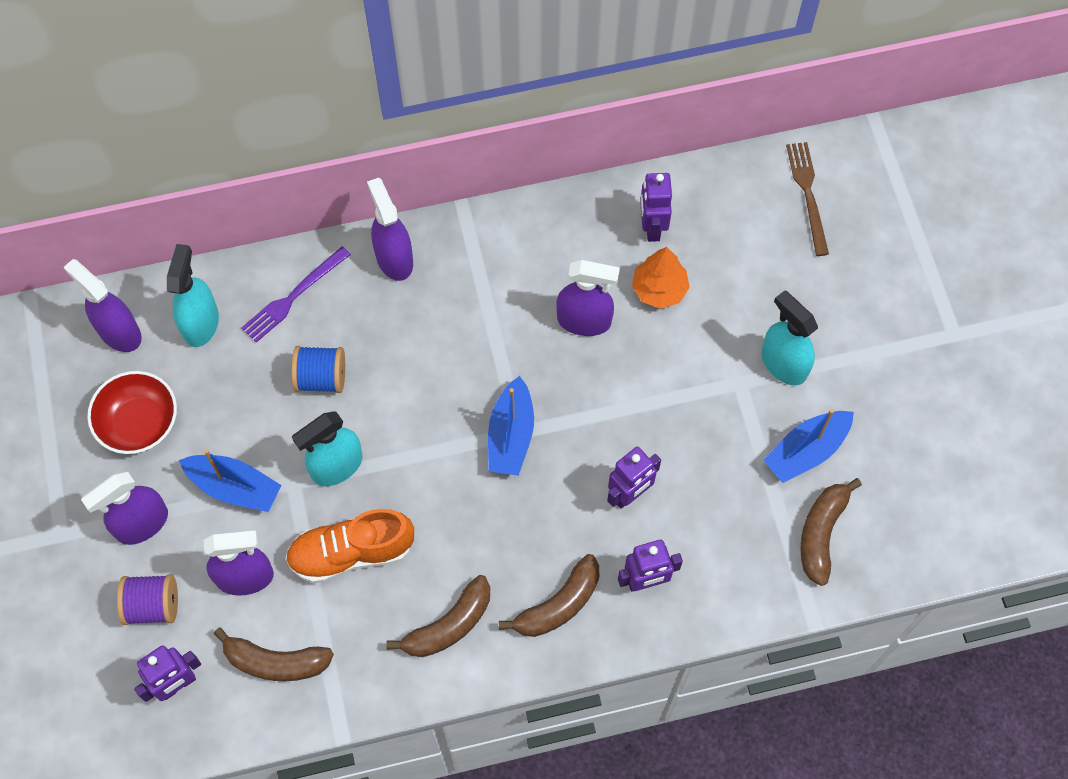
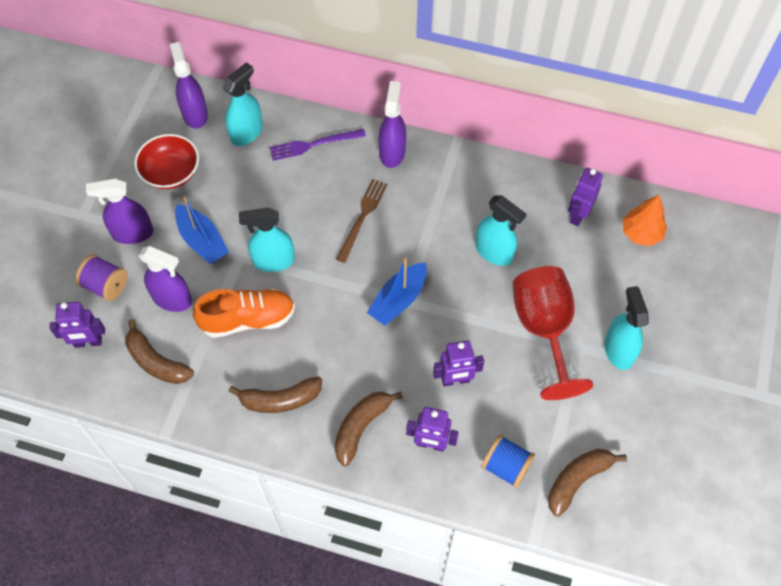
camera: 30 degrees right, 5 degrees down
orange shoe [285,509,414,583] -> orange shoe turned 150 degrees clockwise [193,289,295,338]
blue spool [291,346,345,393] -> blue spool moved to [481,434,535,488]
brown banana [499,554,599,637] -> brown banana turned 135 degrees clockwise [334,391,403,466]
purple spray bottle [557,260,620,336] -> turquoise spray bottle [476,195,526,266]
orange tree [632,247,690,309] -> orange tree moved to [623,195,667,246]
blue boat [763,409,854,483] -> none
brown fork [786,142,829,256] -> brown fork moved to [336,179,387,263]
none -> red goblet [513,266,593,400]

